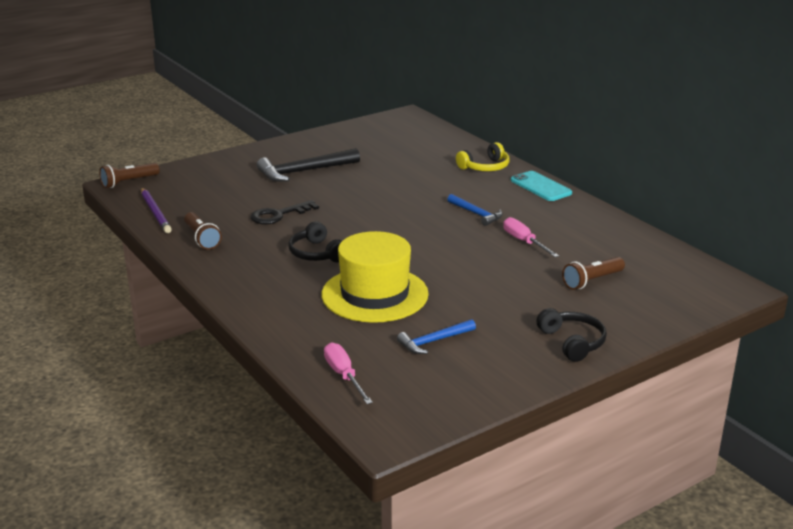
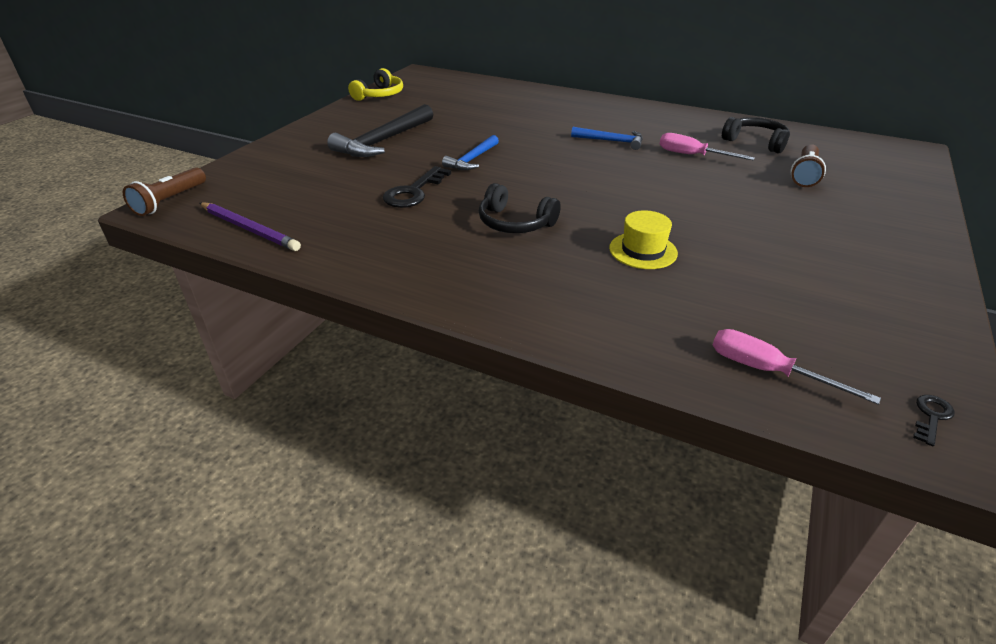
camera: 30 degrees left, 10 degrees up
brown flashlight [184,212,222,250] -> none
yellow hat [322,231,429,323] -> yellow hat [609,210,678,269], size x0.49
blue hammer [397,319,476,354] -> blue hammer moved to [442,135,499,170]
yellow headphones [456,142,510,171] -> yellow headphones moved to [348,68,403,101]
turquoise phone [511,171,572,201] -> none
black headphones [536,308,607,362] -> black headphones moved to [722,117,790,153]
none -> black key [913,395,955,446]

